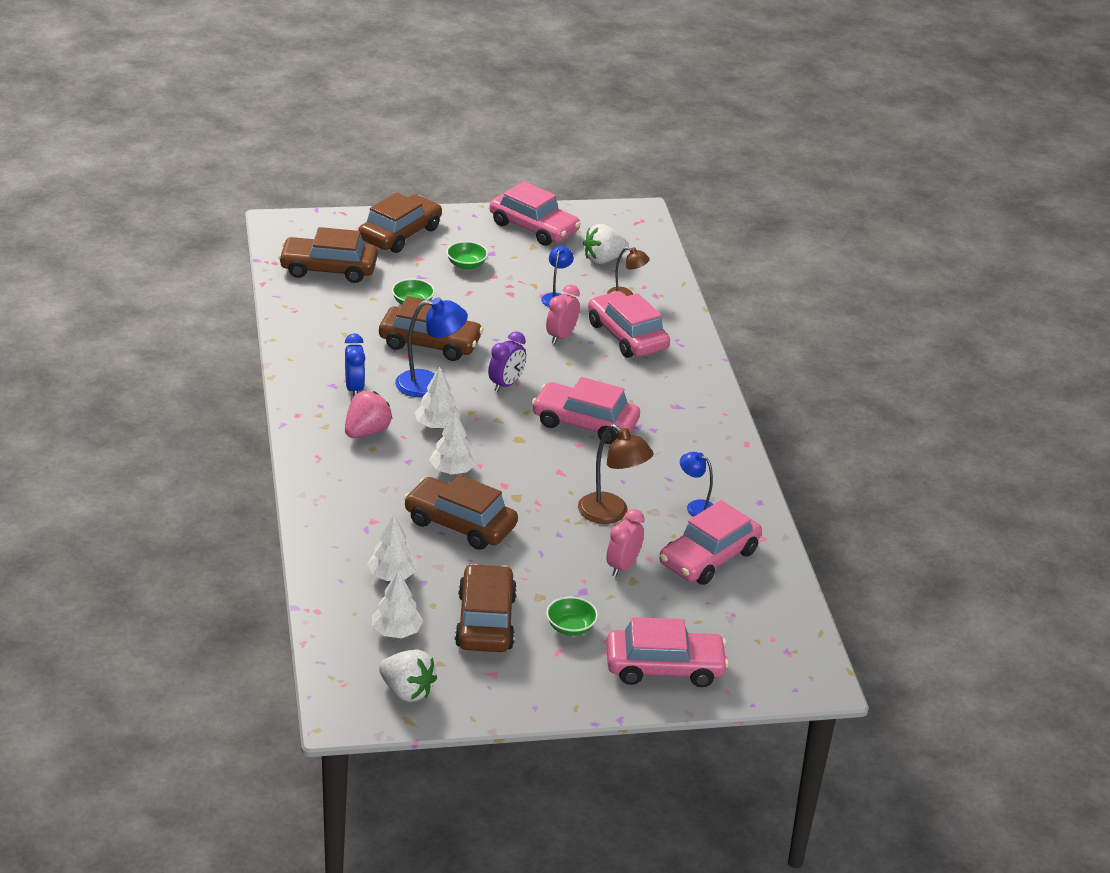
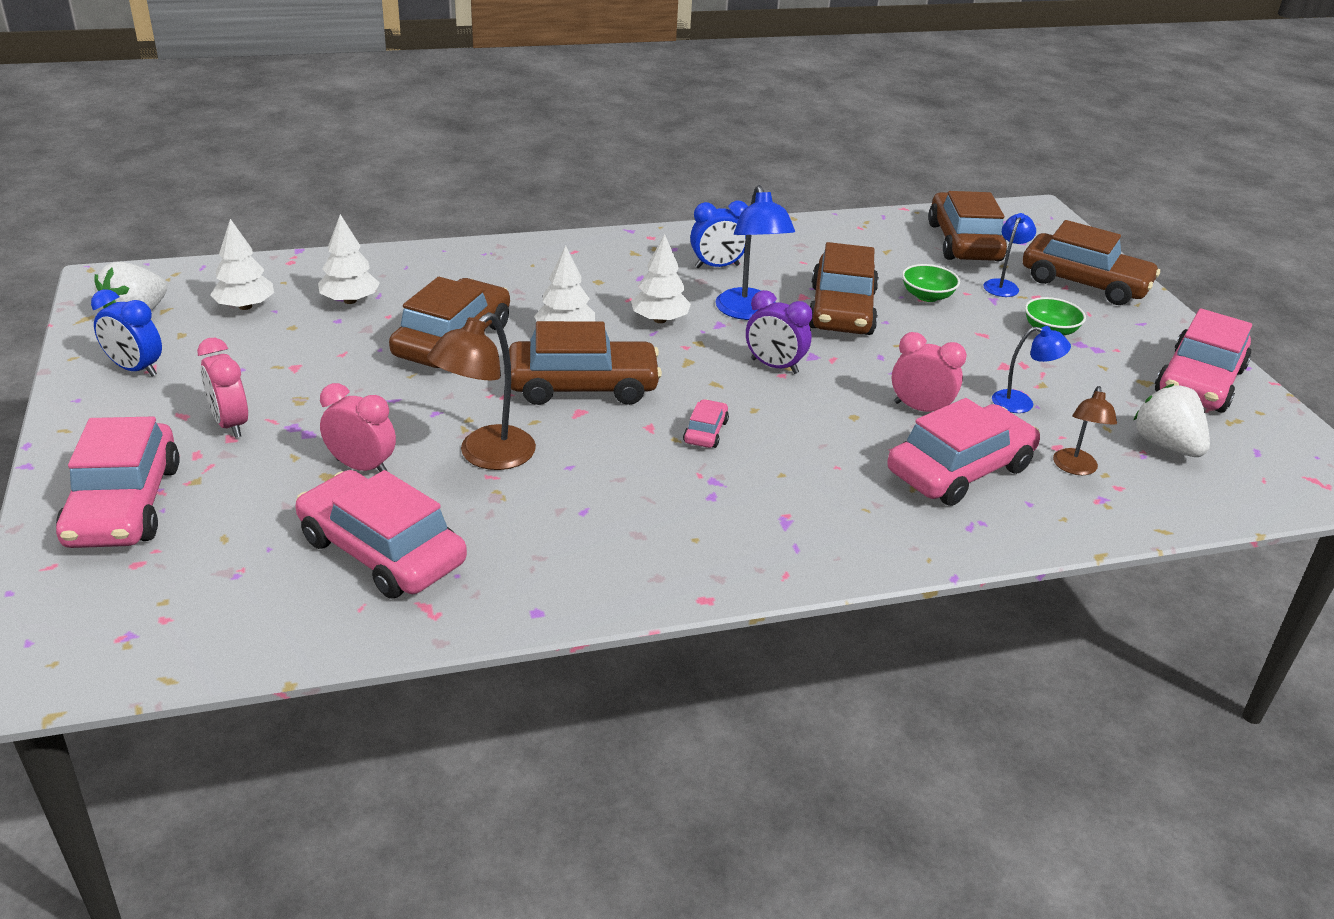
camera: 85 degrees right, 0 degrees up
pink strawberry [345,391,393,438] -> none
brown car [455,564,517,652] -> brown car moved to [509,321,662,405]
pink car [532,377,640,444] -> pink car [683,399,729,448], size x0.45
green bowl [546,597,598,636] -> pink clock [197,338,248,438]
blue lamp [680,452,714,516] -> blue lamp moved to [983,213,1036,297]
none -> blue clock [91,289,162,377]

